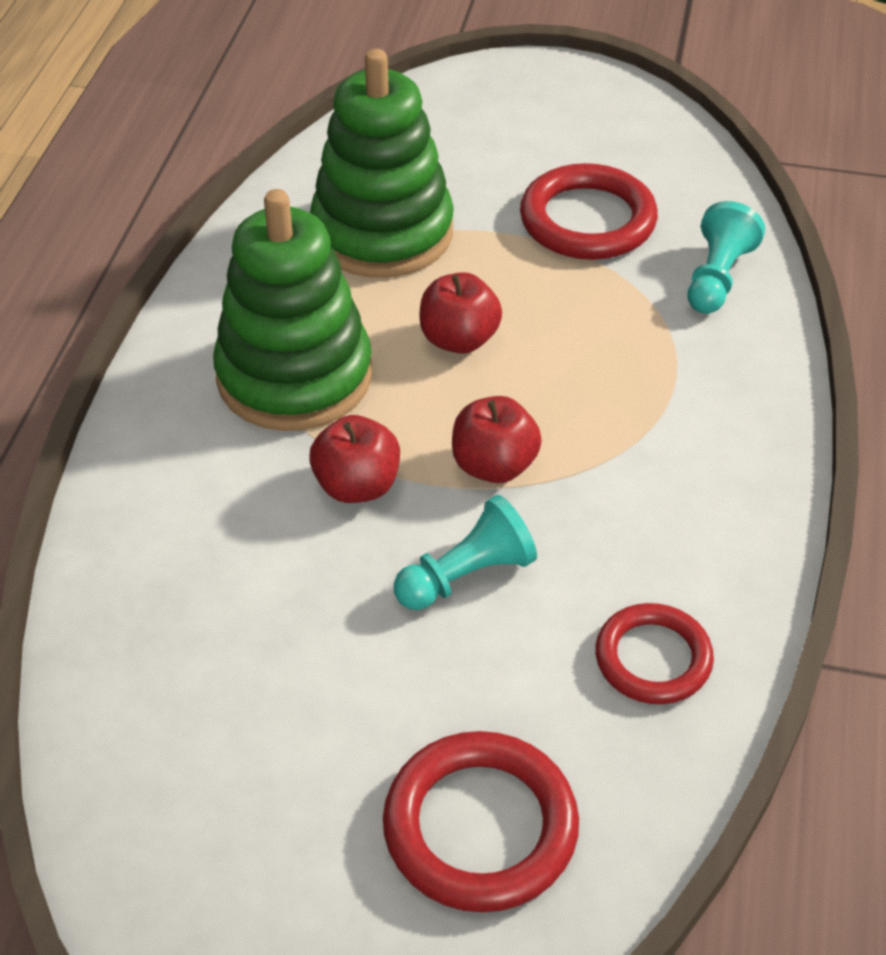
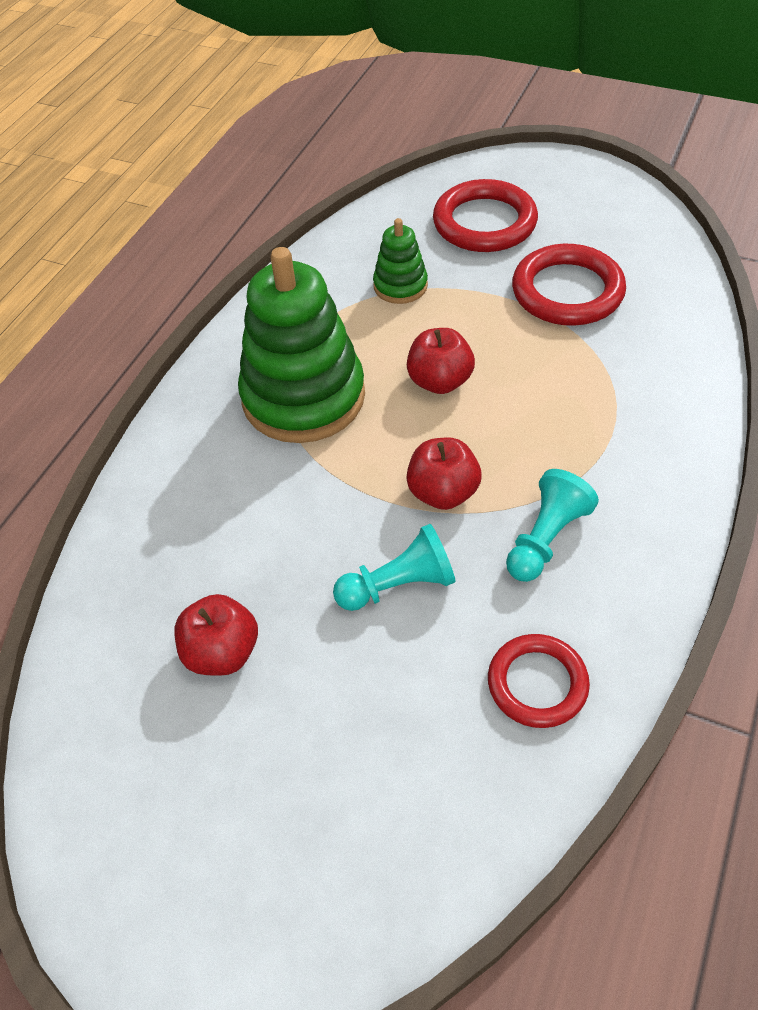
camera: 15 degrees right, 5 degrees up
red apple [309,415,400,503] -> red apple moved to [174,594,258,676]
green stacking toy [310,49,454,278] -> green stacking toy [373,218,428,304], size x0.48
red ring [383,731,579,913] -> red ring moved to [433,179,538,252]
turquoise pawn [687,201,765,314] -> turquoise pawn moved to [506,469,599,582]

